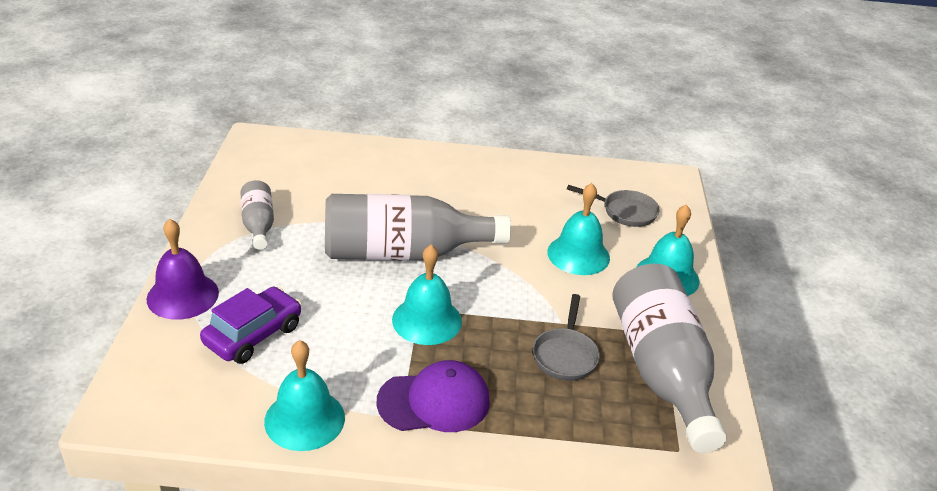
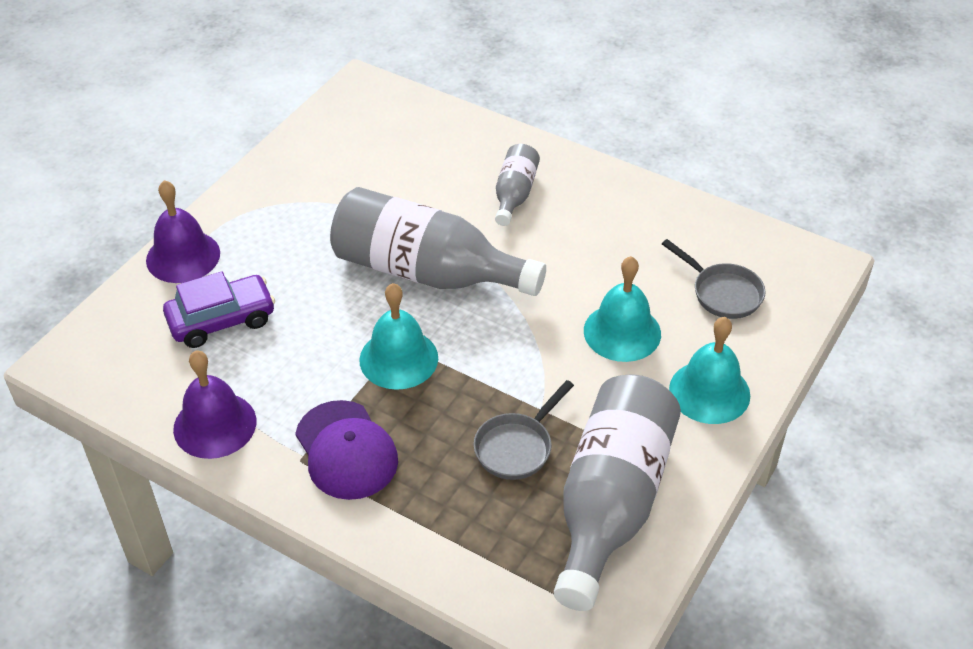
camera: 30 degrees right, 10 degrees up
grey bottle [240,180,274,250] -> grey bottle moved to [495,144,540,226]
turquoise bell [264,340,345,451] -> purple bell [173,350,256,459]
purple cap [377,360,490,432] -> purple cap turned 45 degrees clockwise [295,400,398,500]

